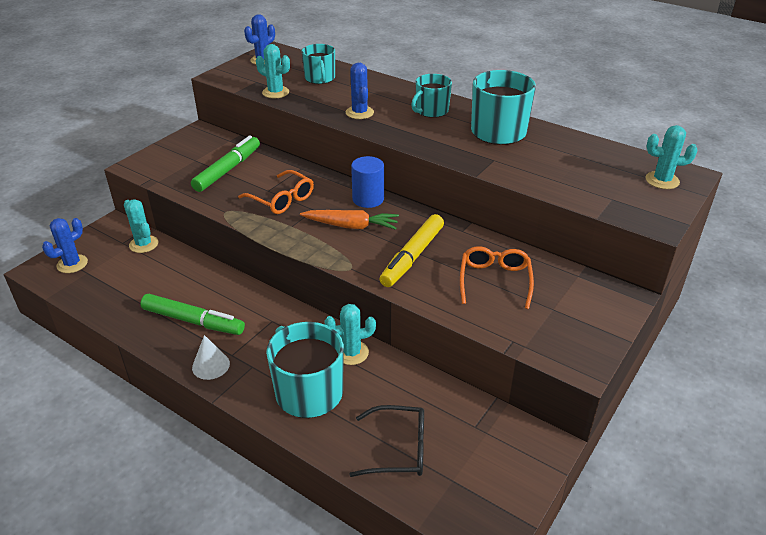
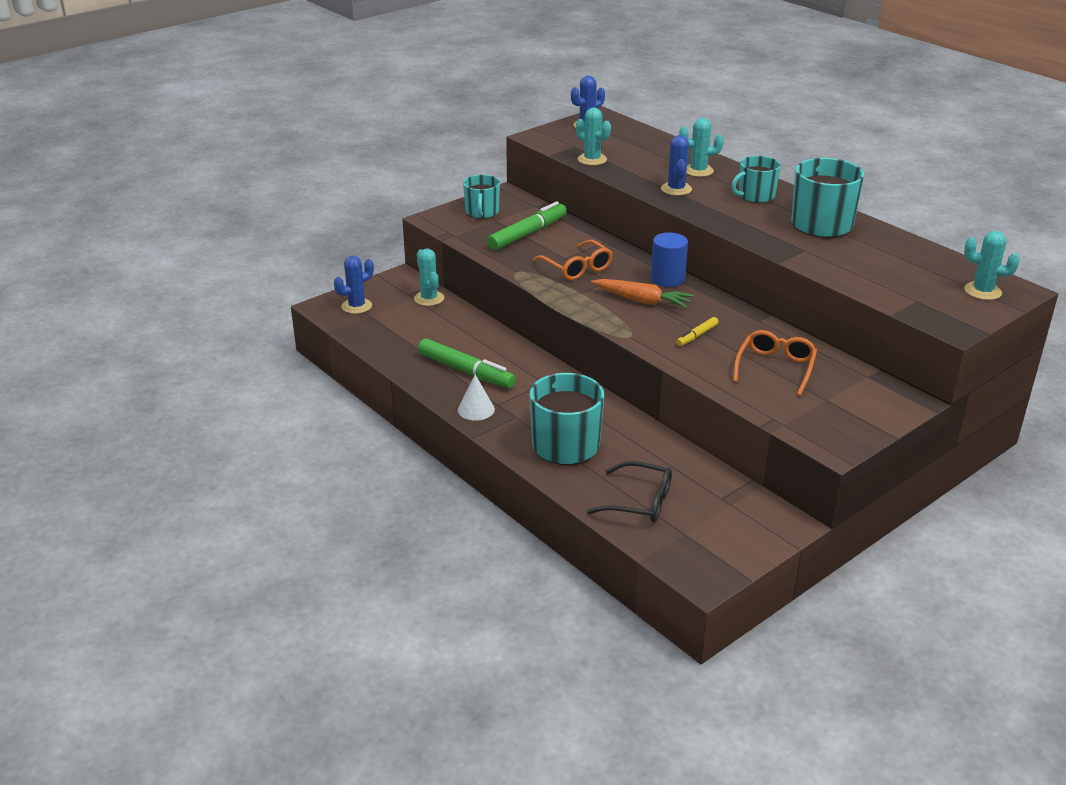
camera: 15 degrees right, 5 degrees down
turquoise mug [302,44,335,84] -> turquoise mug moved to [463,175,500,219]
turquoise cactus [324,304,376,365] -> turquoise cactus moved to [679,118,724,177]
yellow marker [380,214,444,287] -> yellow marker [676,317,719,346], size x0.50

